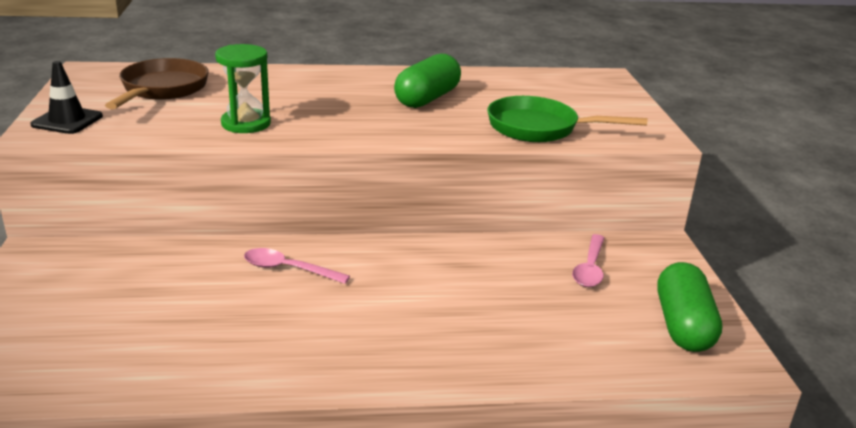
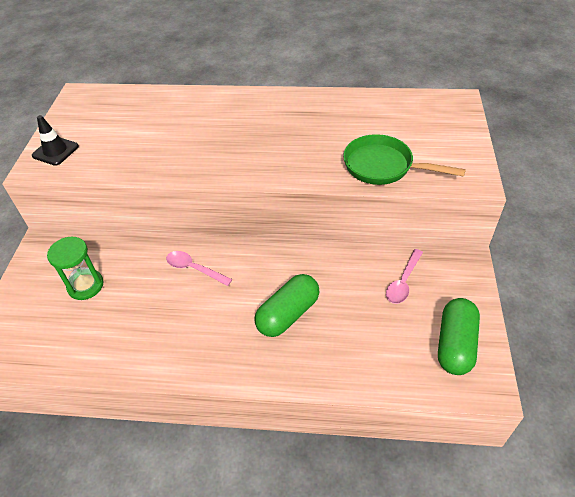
camera: 15 degrees right, 20 degrees up
brown pan [105,58,209,109] -> none
green hourglass [215,44,271,133] -> green hourglass moved to [47,237,104,300]
green capsule [394,54,461,108] -> green capsule moved to [255,274,319,337]

